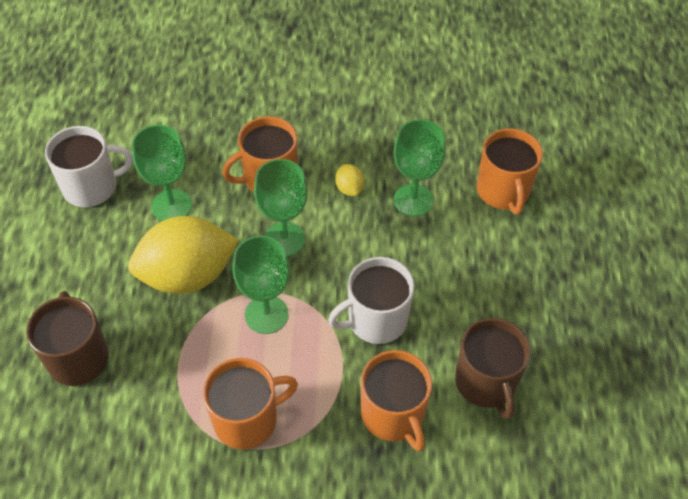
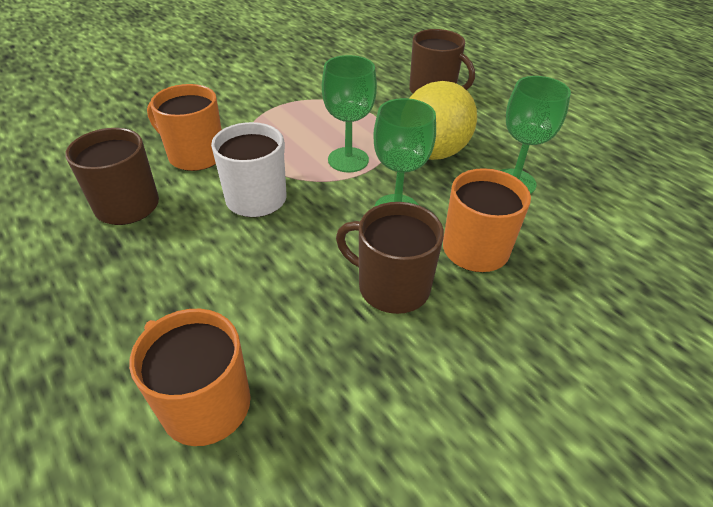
camera: 140 degrees right, 10 degrees down
white mug [45,126,133,207] -> none
orange mug [203,358,298,450] -> none
yellow lemon [335,164,365,196] -> brown mug [336,202,444,314]
green goblet [394,119,446,217] -> none

